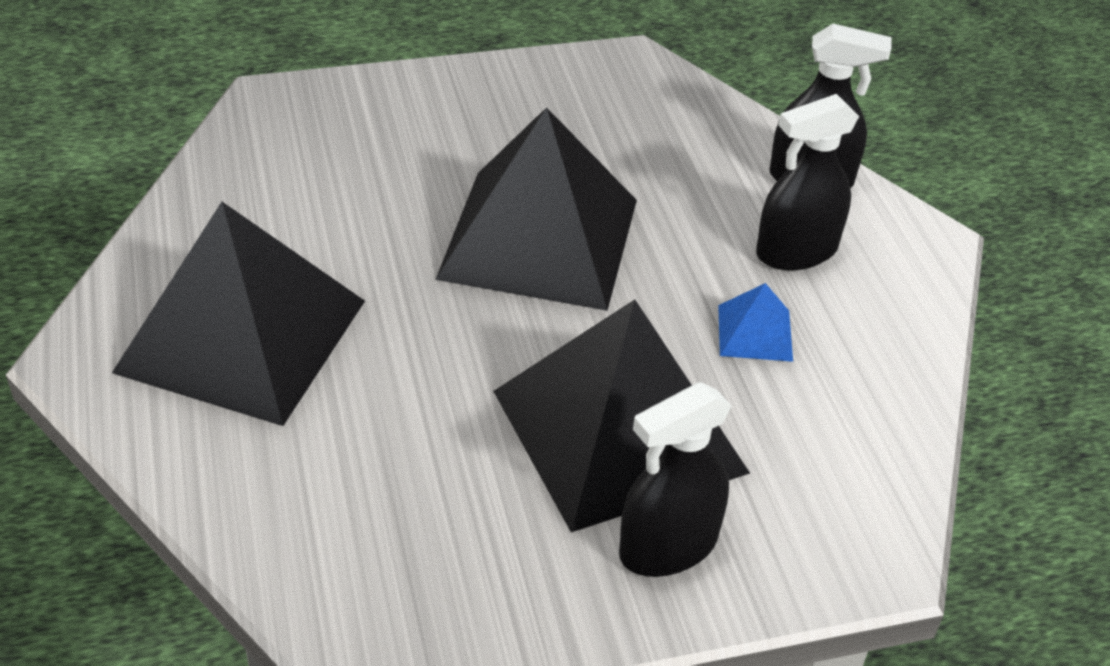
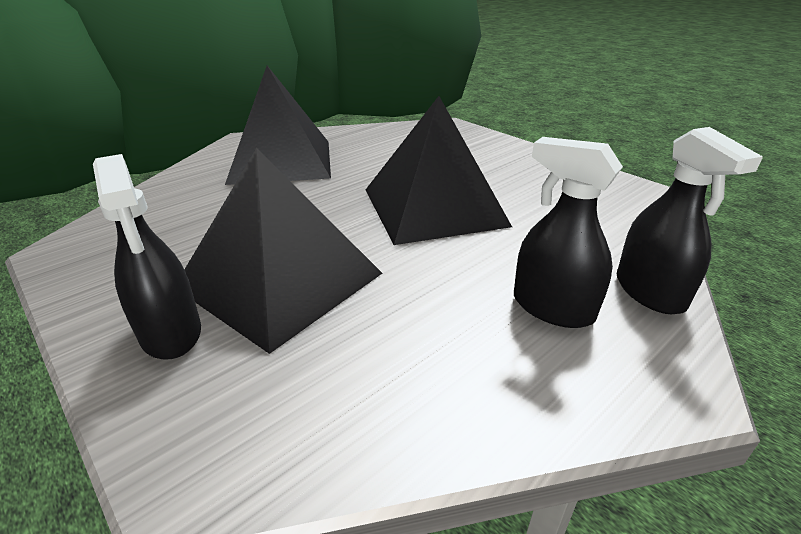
camera: 65 degrees right, 10 degrees down
black spray bottle [619,382,731,577] -> black spray bottle turned 150 degrees counterclockwise [93,154,201,359]
blue pyramid [718,283,793,362] -> none

